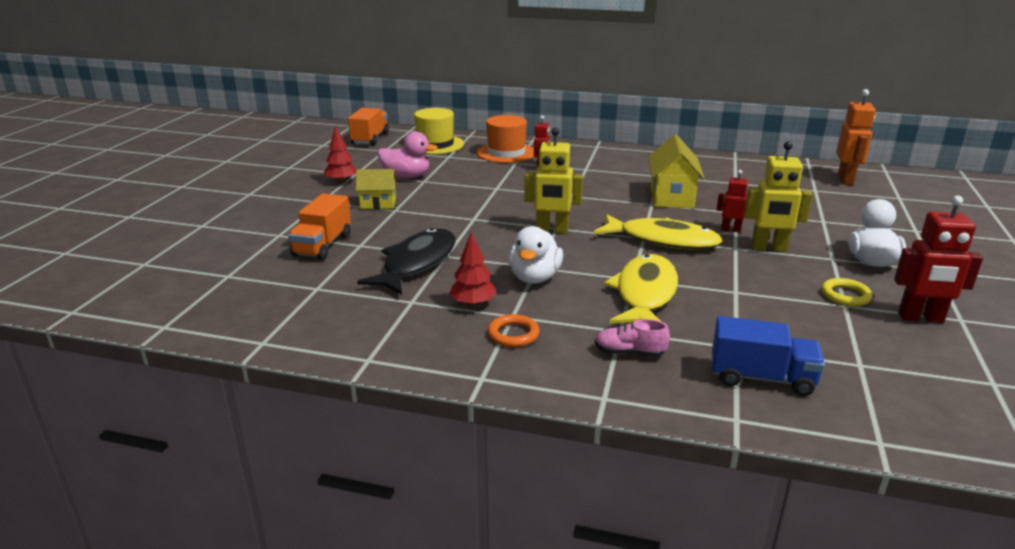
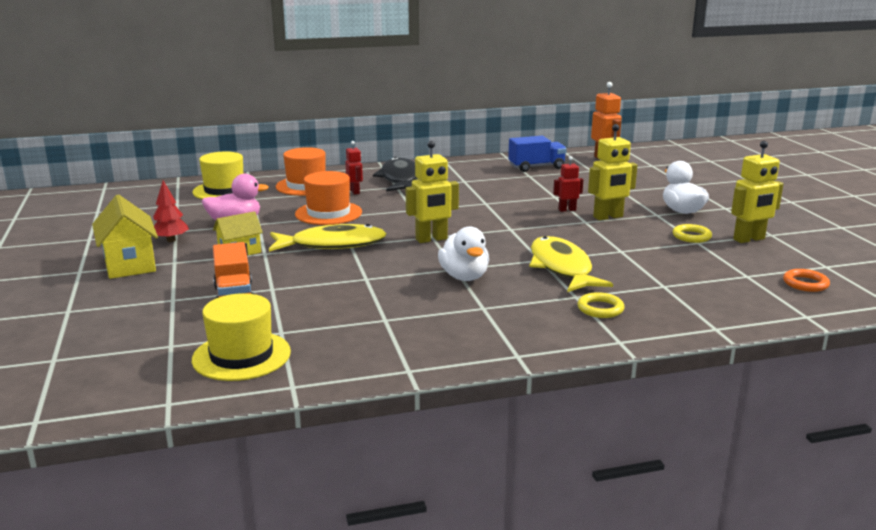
camera: 30 degrees left, 5 degrees down
orange truck [348,108,389,146] -> none
black fish [357,228,455,295] -> black fish moved to [373,157,418,192]
red tree [449,232,497,307] -> none
orange ring [488,314,540,347] -> orange ring moved to [783,269,830,292]
yellow fish [594,214,723,250] -> yellow fish moved to [269,224,387,252]
pink shoe [595,319,670,357] -> yellow ring [577,292,625,318]
yellow house [648,134,705,209] -> yellow house moved to [92,194,158,279]
blue truck [712,316,825,396] -> blue truck moved to [508,136,567,172]
red robot [894,195,983,323] -> yellow robot [731,141,783,243]
none -> yellow hat [192,293,291,381]
none -> orange hat [295,171,362,225]

